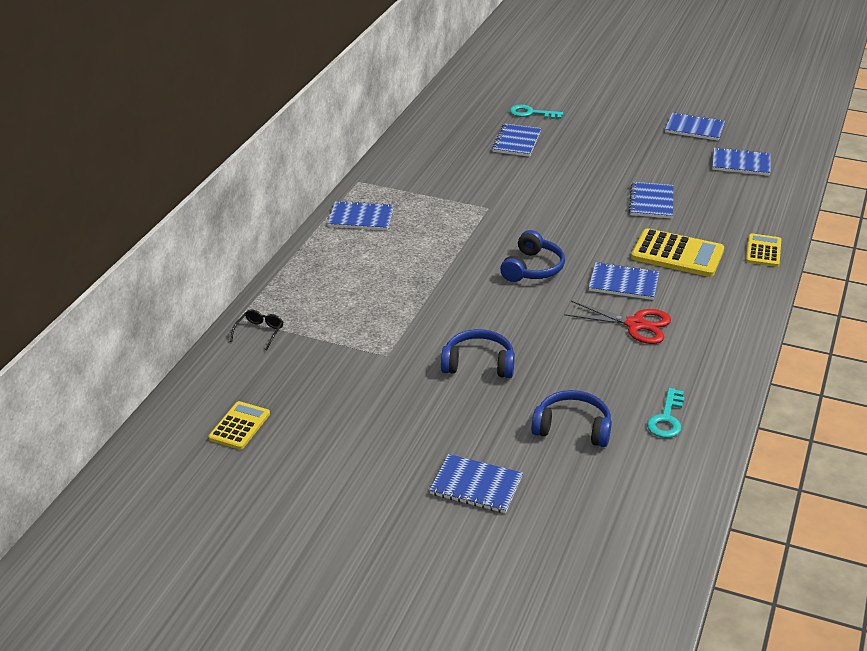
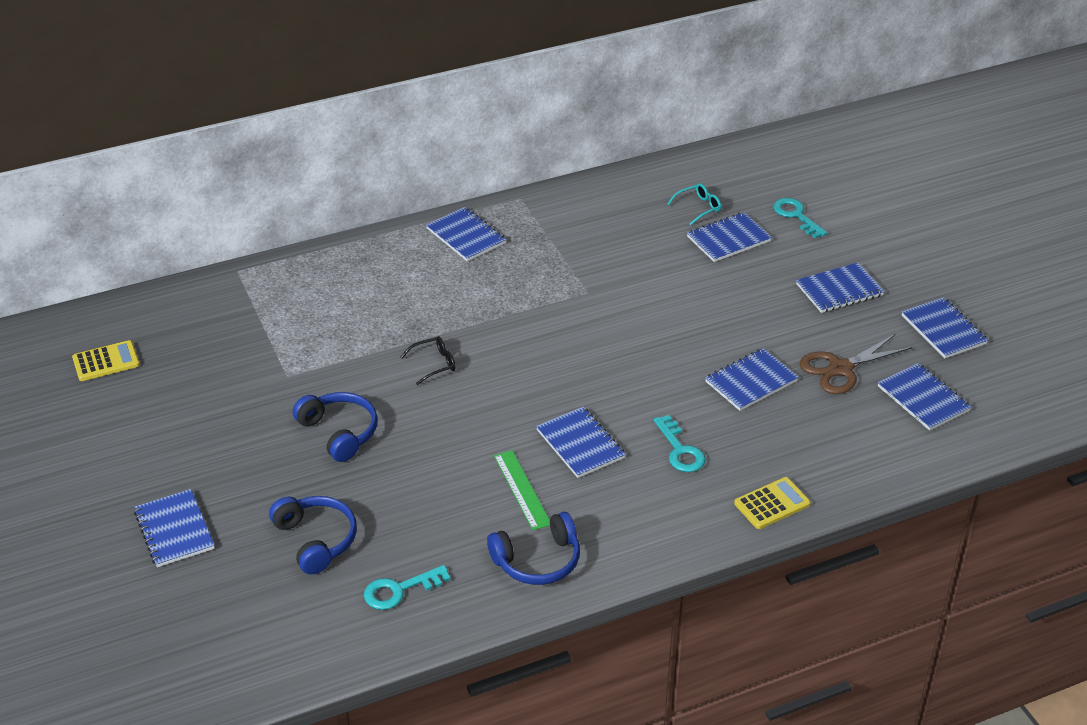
camera: 45 degrees right, 5 degrees up
black glasses [230,309,283,350] -> black glasses moved to [401,336,456,385]
blue headphones [500,230,565,282] -> blue headphones moved to [487,512,580,585]
red scissors [564,301,671,344] -> green ruler [494,450,550,530]
yellow calculator [631,228,724,277] -> turquoise key [654,415,706,472]
none -> turquoise glasses [667,183,721,225]
none -> blue notebook [796,262,884,313]
none -> brown scissors [800,334,912,394]

